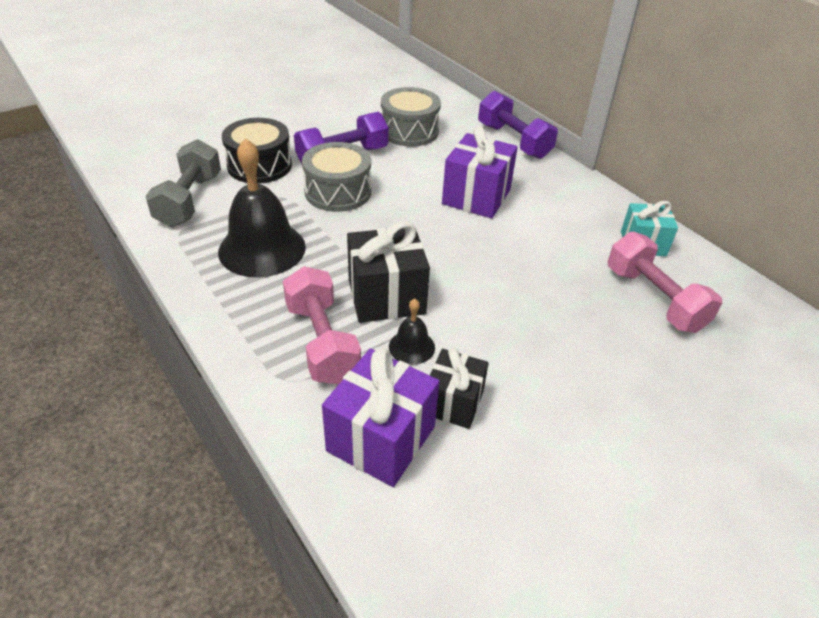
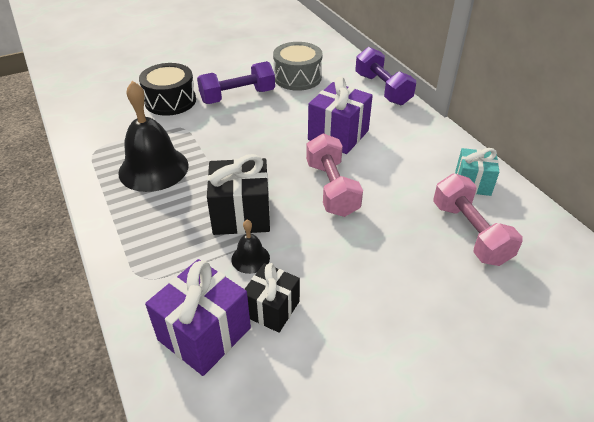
camera: 10 degrees right, 0 degrees up
grey dumbbell [145,139,221,227] -> none
pink dumbbell [283,266,361,384] -> pink dumbbell moved to [306,133,363,217]
grey drum [302,142,371,212] -> none

